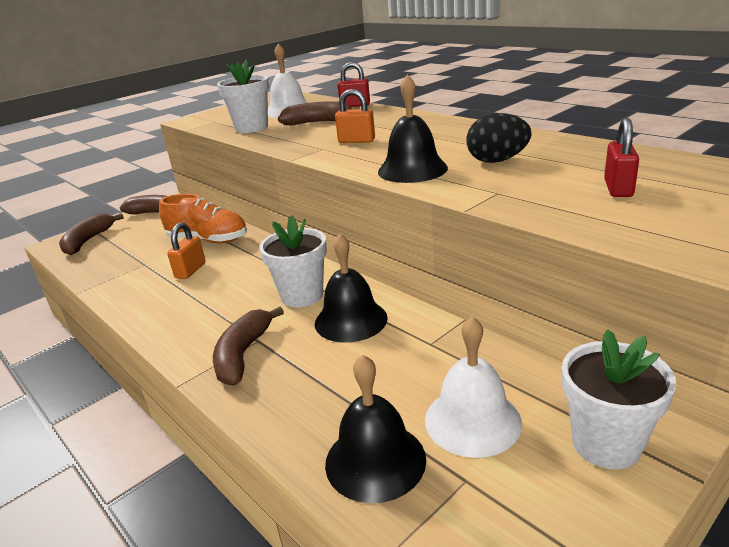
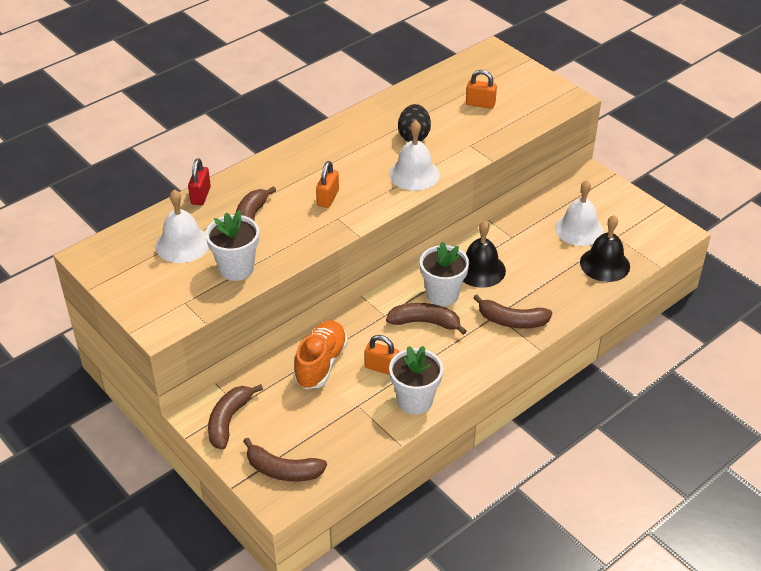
camera: 90 degrees left, 15 degrees up
black bell [378,75,448,183] -> white bell [389,120,440,191]
white flower pot [562,329,676,470] -> white flower pot moved to [389,346,443,415]
red padlock [604,118,639,197] -> orange padlock [466,70,497,109]
none -> brown banana [386,303,467,335]

